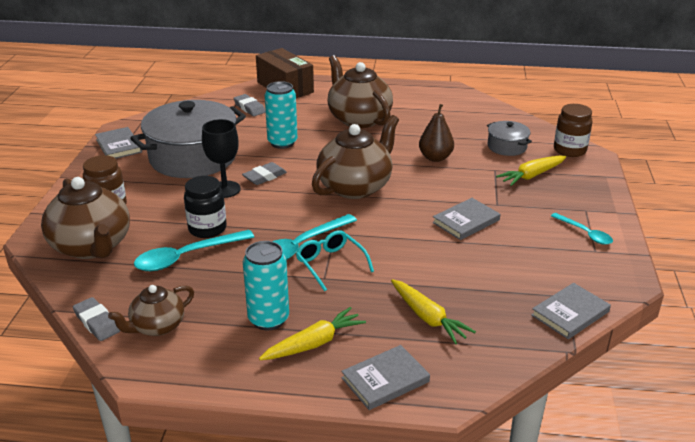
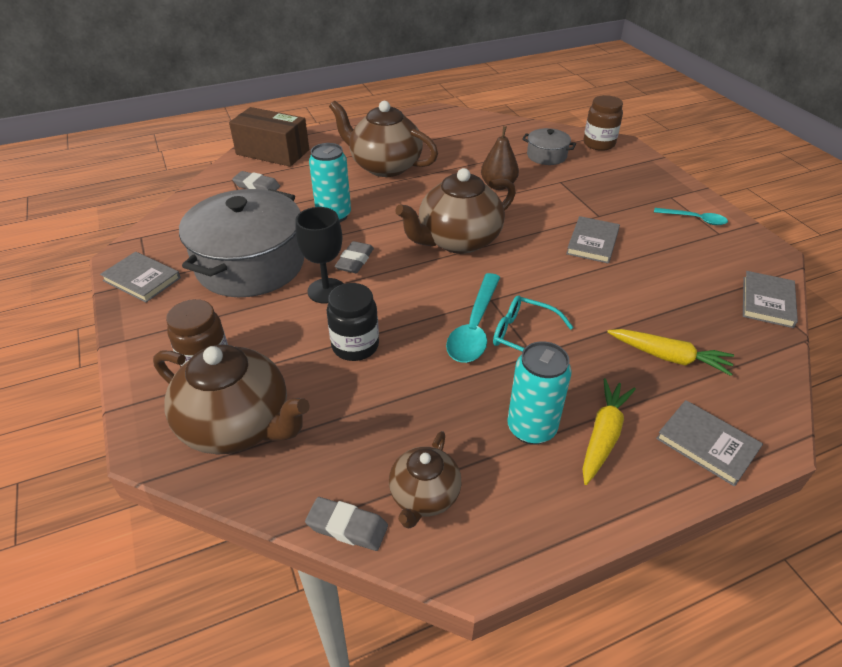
camera: 30 degrees left, 10 degrees up
turquoise spoon [134,230,254,271] -> none
brown teapot [312,115,399,199] -> brown teapot turned 135 degrees counterclockwise [395,168,516,254]
grey book [341,345,430,410] -> grey book turned 75 degrees counterclockwise [656,400,763,487]
yellow carrot [496,155,566,186] -> none

